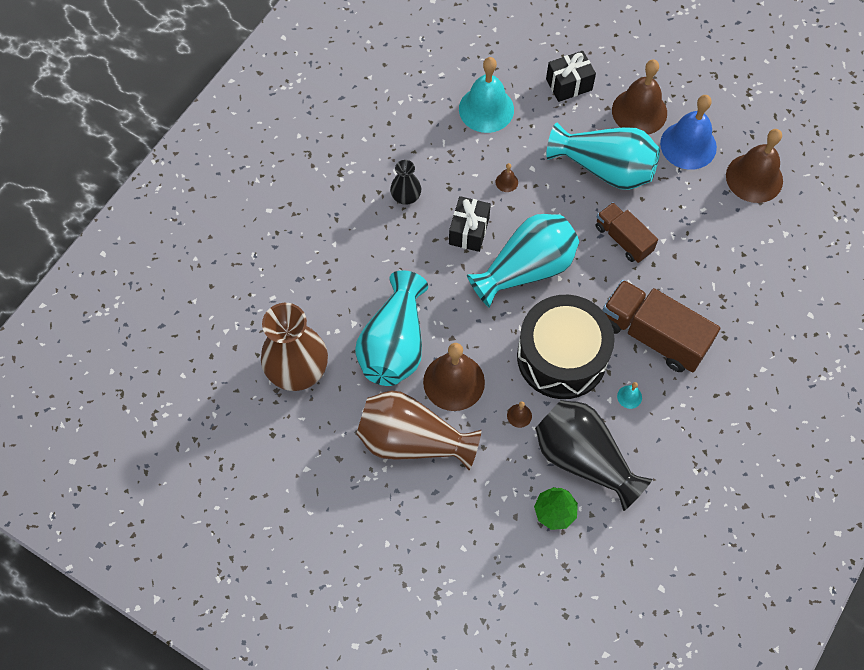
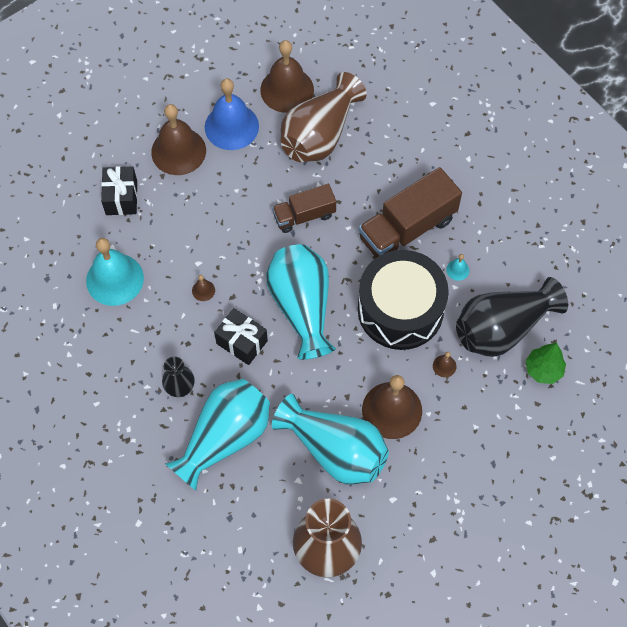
camera: 70 degrees left, 0 degrees up
brown vase [356,391,481,470] -> brown vase moved to [280,72,367,162]
turquoise vase [546,122,660,190] -> turquoise vase moved to [165,379,270,491]

